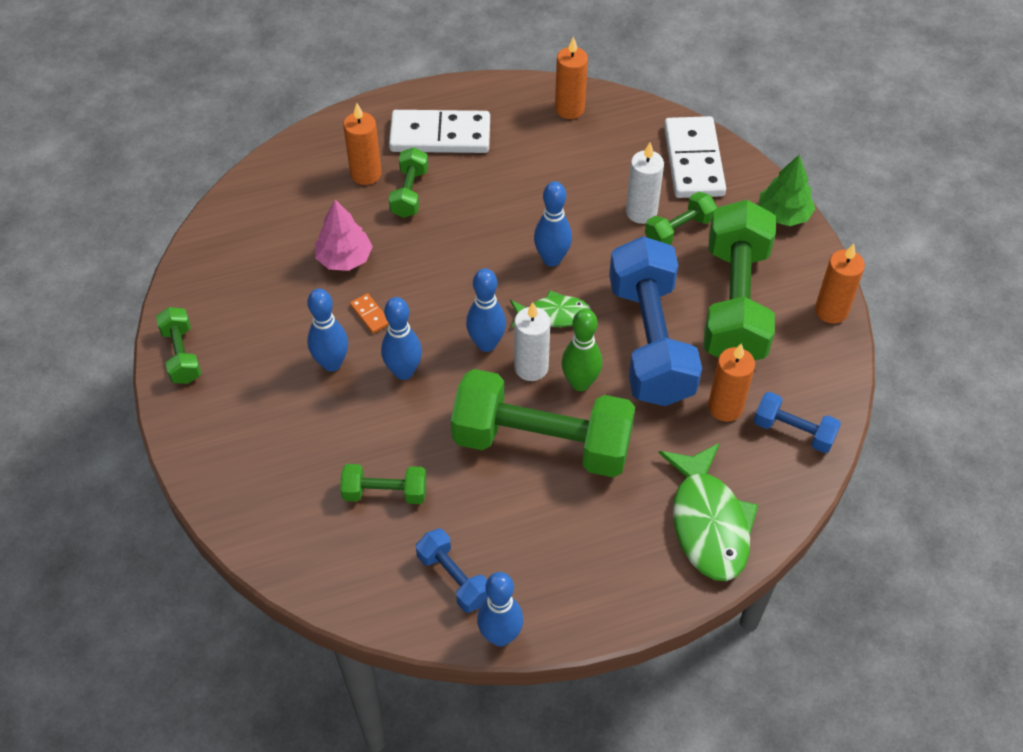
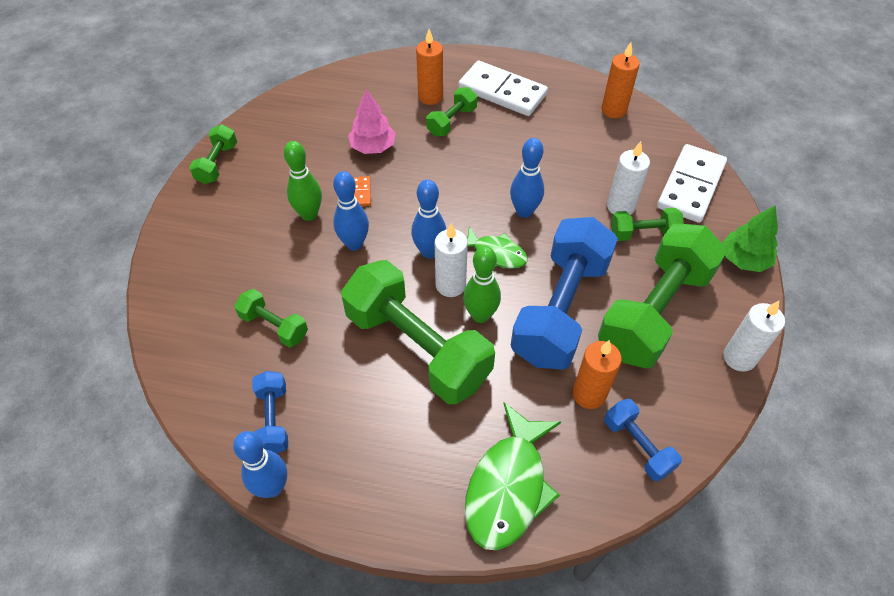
camera: 30 degrees right, 0 degrees up
blue bowling pin [307,288,348,372] -> green bowling pin [284,141,322,221]
orange candle [815,243,865,324] -> white candle [723,301,785,372]

